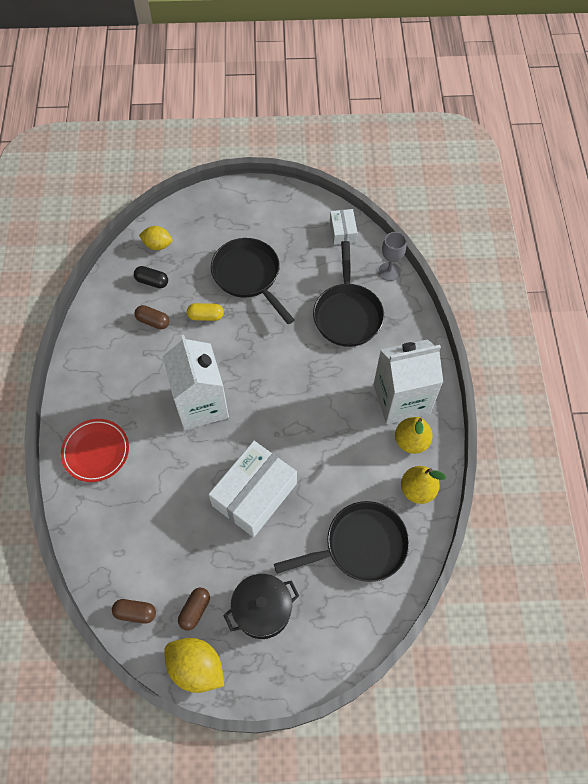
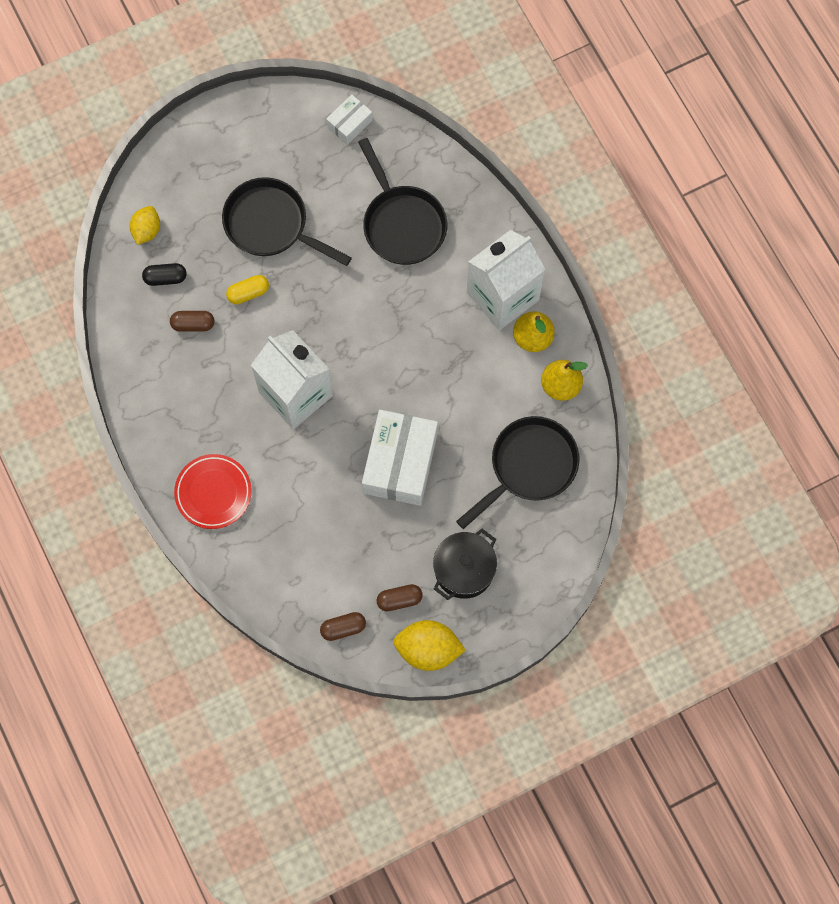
camera: 25 degrees left, 10 degrees up
yellow lemon [139,226,172,250] -> yellow lemon turned 60 degrees counterclockwise [130,206,160,245]
brown capsule [178,588,210,631] -> brown capsule turned 75 degrees clockwise [377,584,423,612]
white box [330,209,358,245] -> white box turned 75 degrees clockwise [326,94,373,145]
grey goblet [378,232,407,281] -> none

